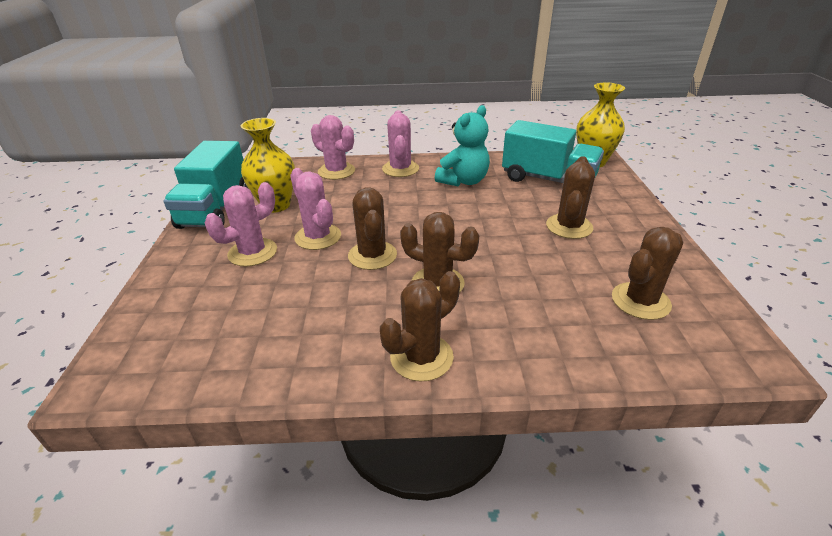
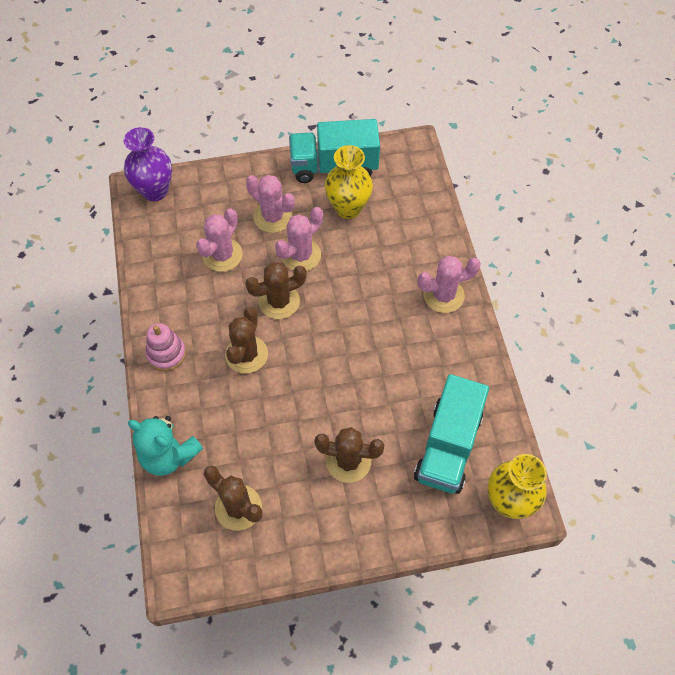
camera: 80 degrees right, 25 degrees up
pink cactus [311,115,355,180] -> pink cactus moved to [196,208,243,272]
brown cactus [380,271,460,381] -> pink stacking toy [145,323,186,371]
turquoise teddy bear [435,105,490,186] -> turquoise teddy bear moved to [128,416,203,476]
none -> purple vase [123,127,172,201]

